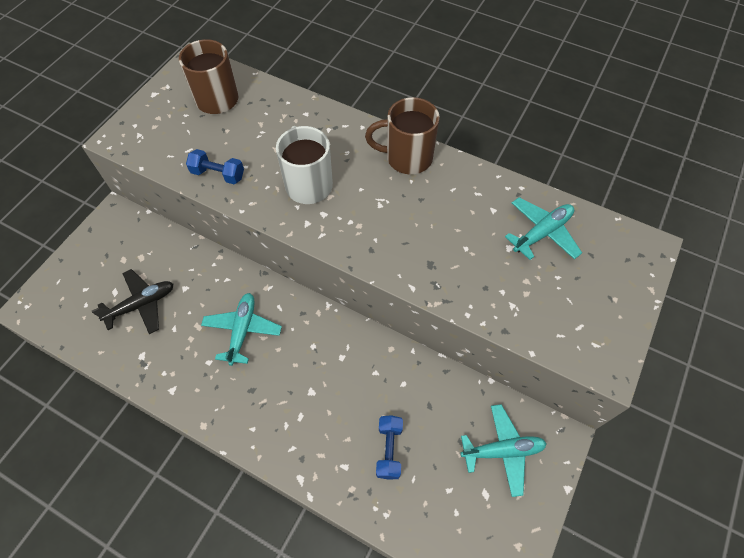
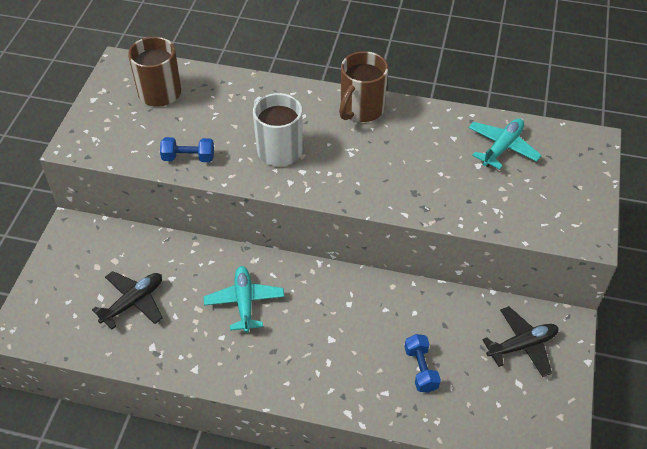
camera: 15 degrees left, 10 degrees down
brown mug [365,97,440,174] -> brown mug turned 45 degrees counterclockwise [339,51,388,122]
turquoise plane [460,404,547,497] -> black plane [482,306,558,377]

